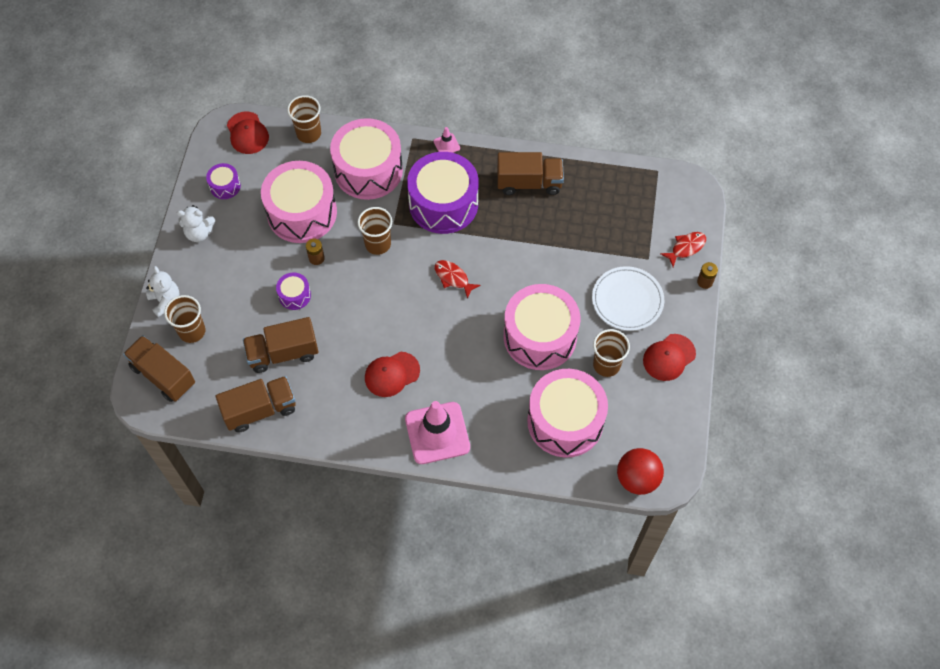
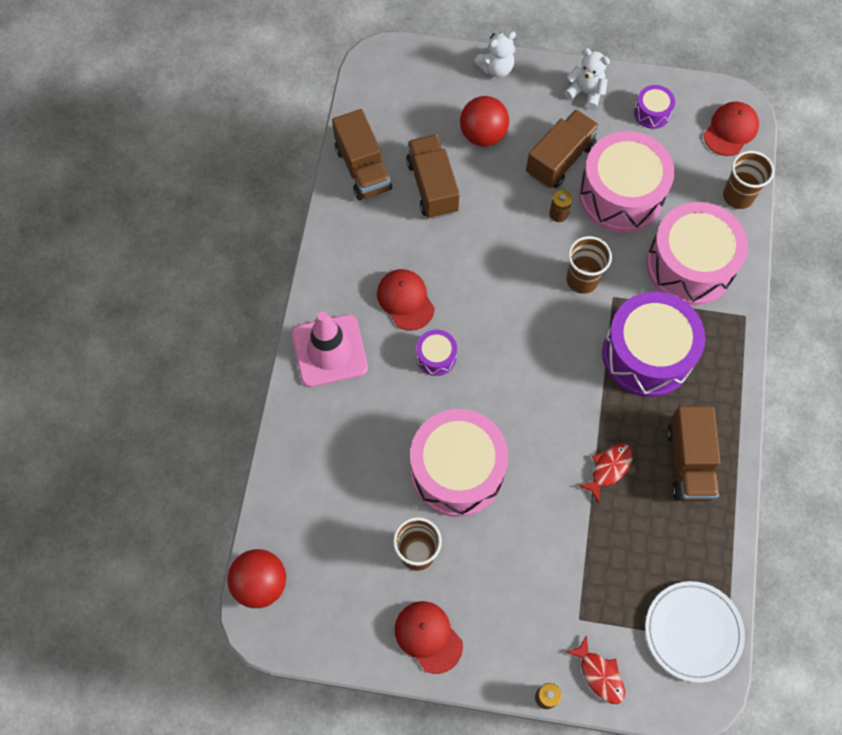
camera: 90 degrees right, 5 degrees up
brown truck [123,335,195,402] -> brown truck moved to [526,109,600,188]
brown cup [164,295,205,343] -> none
white teddy bear [177,205,215,242] -> white teddy bear turned 120 degrees clockwise [564,48,610,110]
red cap [227,112,269,154] -> red cap turned 150 degrees clockwise [704,102,759,156]
purple drum [276,273,311,310] -> purple drum moved to [416,330,457,376]
pink traffic cone [433,127,460,153] -> none
red fish [435,260,481,299] -> red fish moved to [579,444,633,503]
pink drum [527,369,608,457] -> none
white plate [592,266,664,331] -> white plate moved to [645,581,745,683]
none -> red ball [460,96,509,147]

